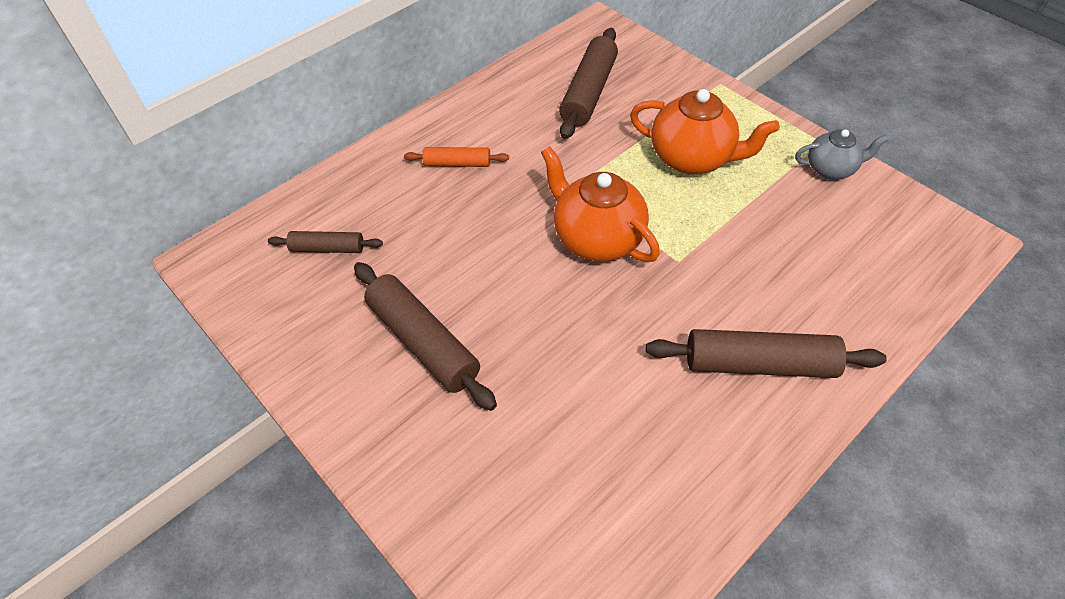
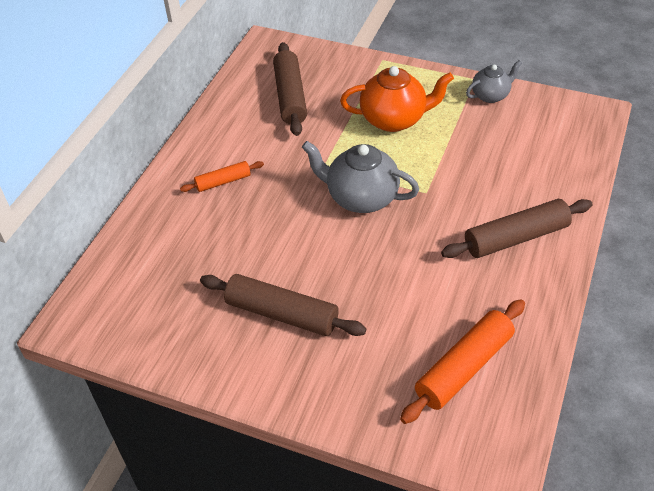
camera: 25 degrees left, 5 degrees down
brown rolling pin [268,231,383,253] -> none
orange teapot [541,146,660,262] -> grey teapot [302,141,419,213]
none -> orange rolling pin [400,299,525,424]

